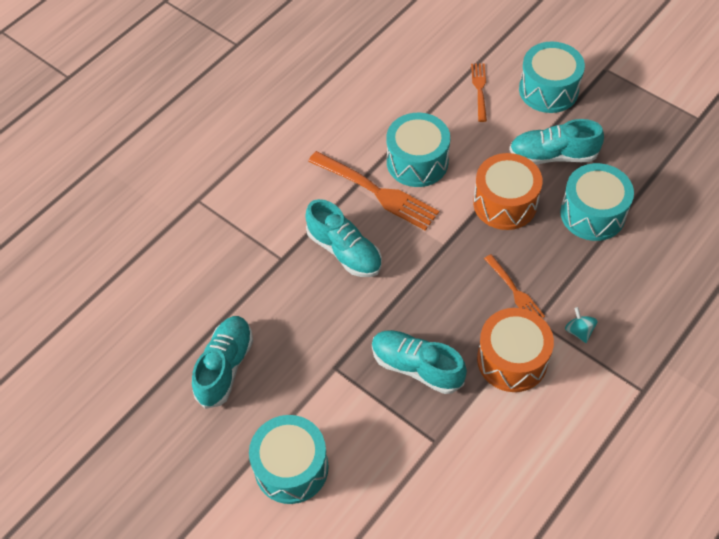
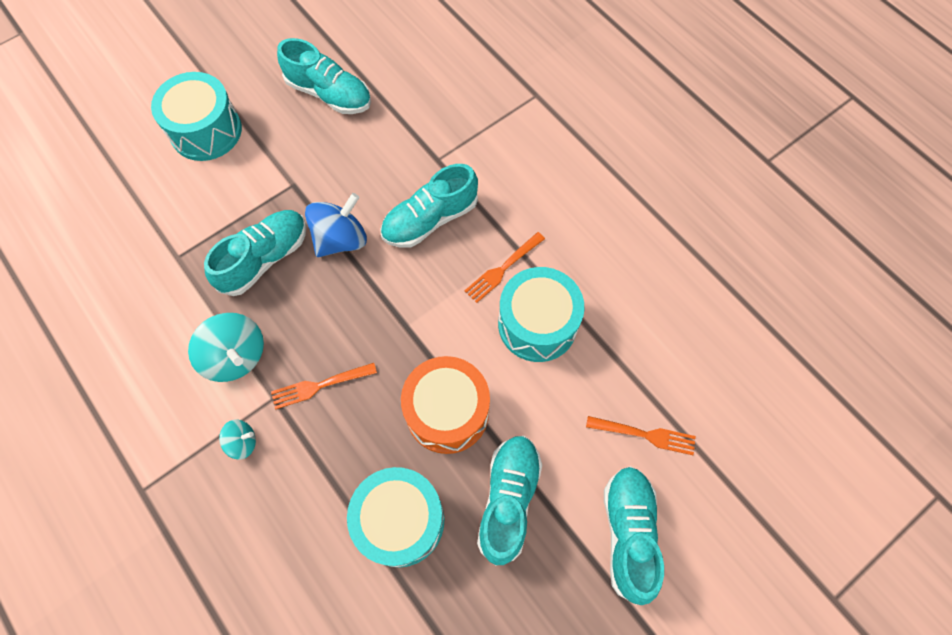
camera: 100 degrees right, 10 degrees up
orange fork [308,151,439,231] -> orange fork [465,232,545,303], size x0.56
orange drum [477,308,554,392] -> turquoise spinning top [188,313,264,382]
turquoise drum [519,42,585,113] -> turquoise shoe [604,466,664,605]
none -> blue spinning top [305,193,367,257]

